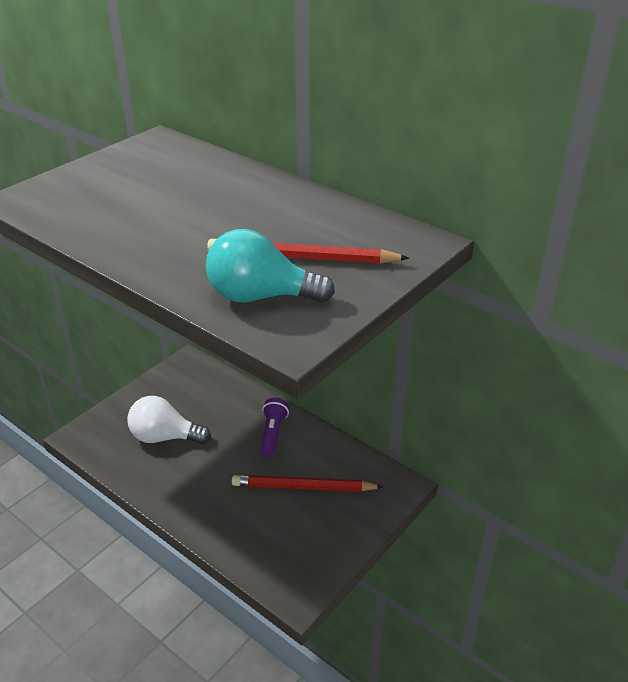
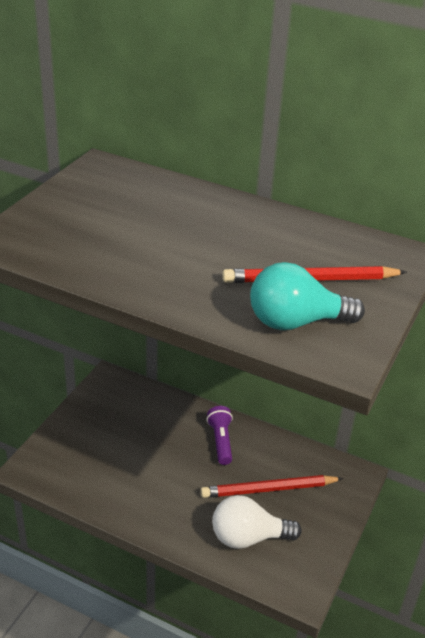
camera: 15 degrees left, 0 degrees up
white light bulb [127,396,211,444] -> white light bulb moved to [212,495,301,549]

